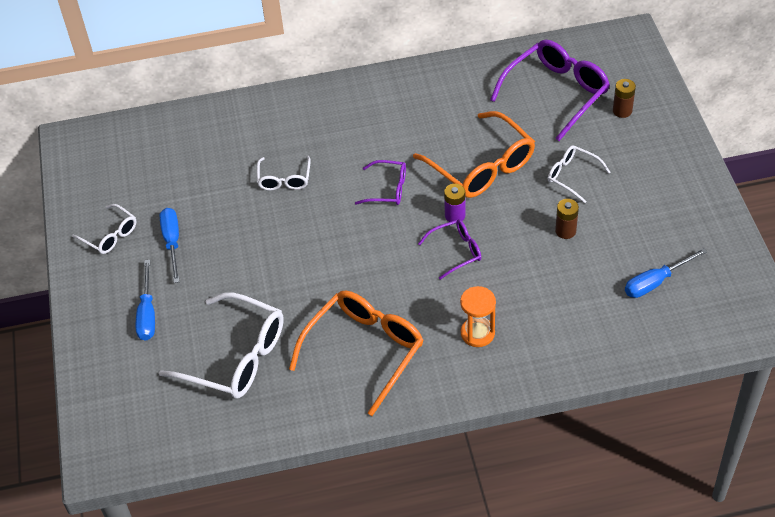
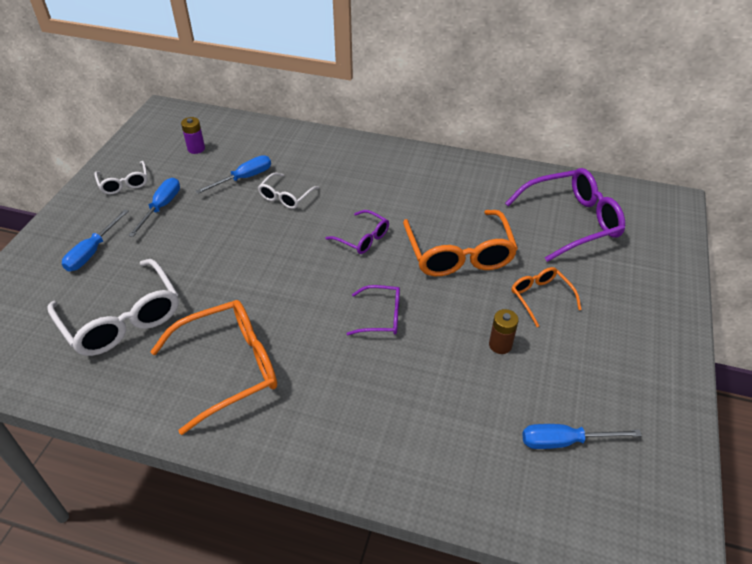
camera: 25 degrees right, 5 degrees down
purple battery [444,184,465,224] -> purple battery moved to [181,117,205,154]
orange hourglass [460,286,496,347] -> none
white glasses [548,145,610,203] -> orange glasses [511,267,582,327]
brown battery [613,79,636,118] -> none
none -> blue screwdriver [195,155,271,194]

